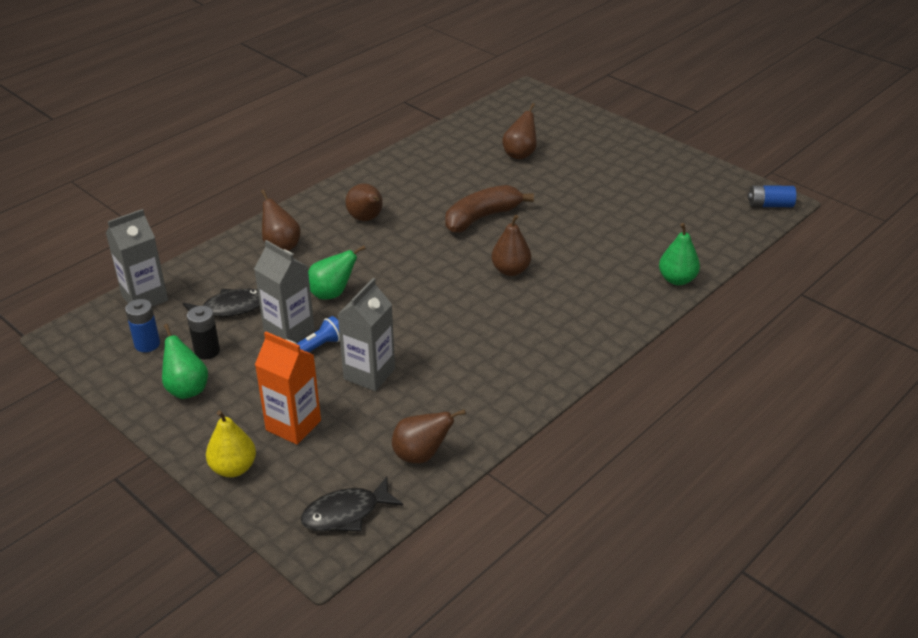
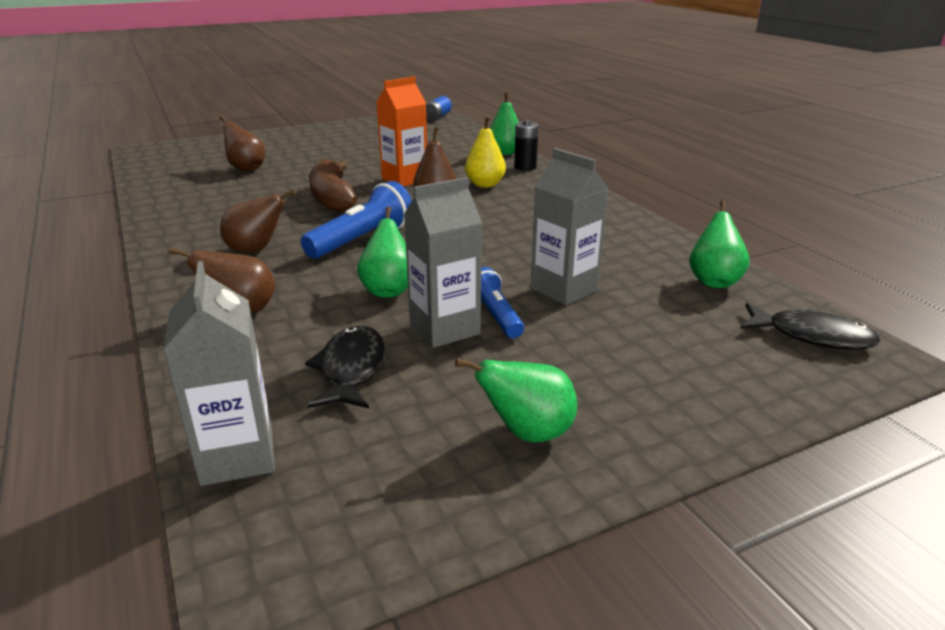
camera: 70 degrees left, 10 degrees down
blue battery [125,299,160,352] -> none
black battery [187,306,220,359] -> black battery moved to [514,120,539,171]
yellow pear [206,410,256,477] -> yellow pear moved to [465,116,506,188]
orange carton [255,332,321,445] -> orange carton moved to [376,76,427,187]
black fish [301,477,403,532] -> black fish turned 60 degrees counterclockwise [740,303,880,350]
brown pear [392,409,466,463] -> green pear [689,200,749,288]
none -> blue flashlight [301,181,412,259]

